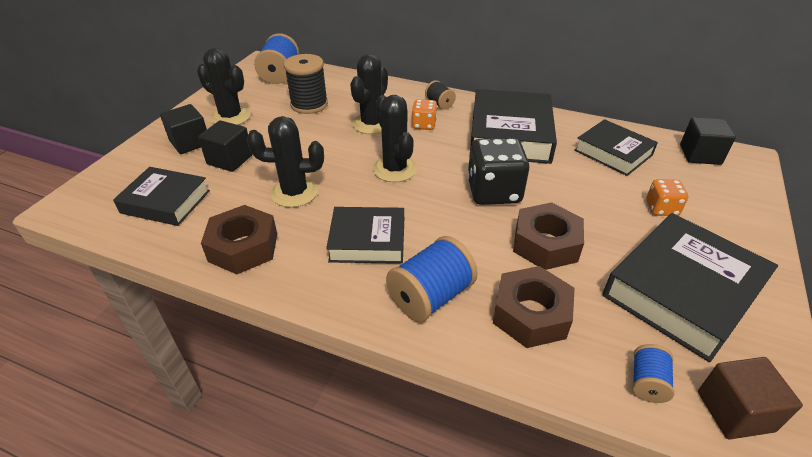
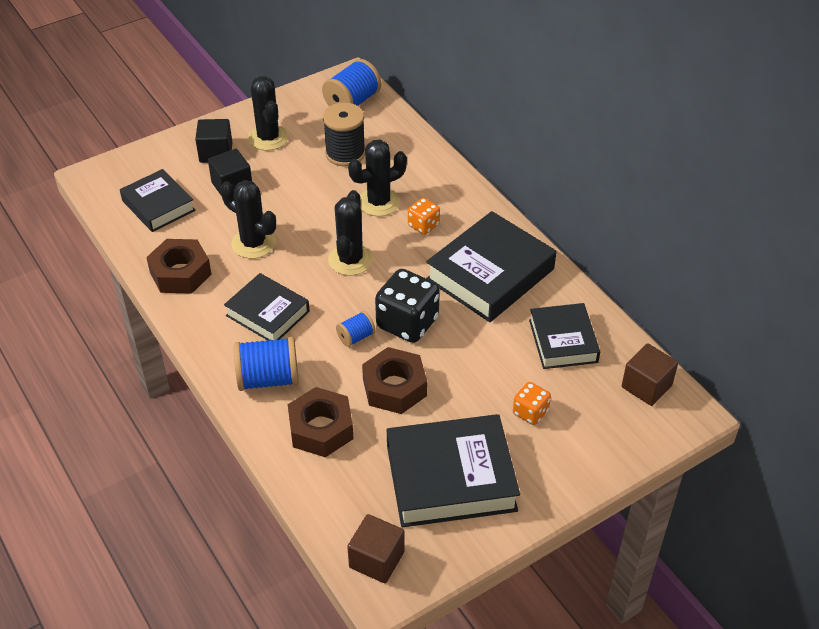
camera: 35 degrees right, 5 degrees up
black spool [425,80,456,109] -> none
blue spool [633,344,674,403] -> blue spool moved to [336,311,376,347]
black cube [680,117,736,165] -> brown cube [622,343,678,406]

